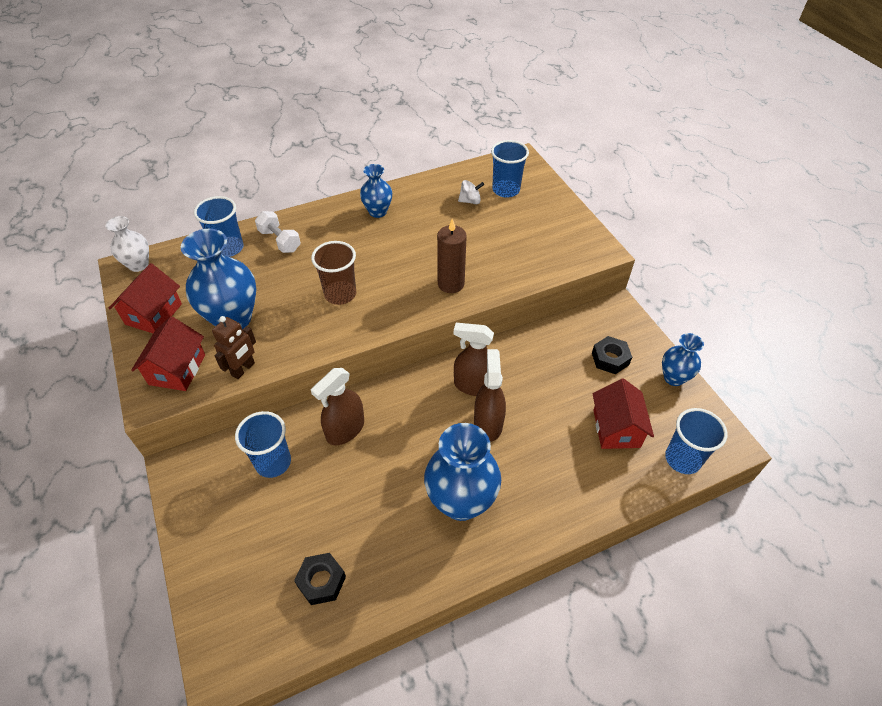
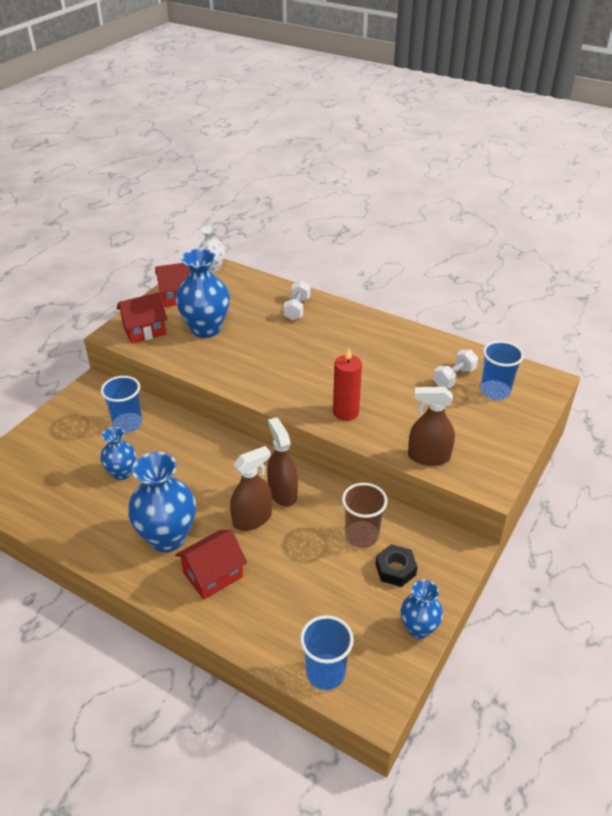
camera: 55 degrees right, 10 degrees down
blue cup [194,196,243,257] -> none
brown robot [212,316,256,379] -> none
black nut [294,553,346,605] -> none
brown cup [311,241,356,305] -> brown cup moved to [342,483,388,548]
brown spray bottle [311,368,364,445] -> brown spray bottle moved to [408,387,455,466]
blue vase [360,164,392,218] -> blue vase moved to [100,427,136,480]
brown candle [437,219,467,293] -> red candle [333,348,362,421]
white spinning top [458,180,484,204] -> white dumbbell [433,350,478,388]
red house [592,379,654,449] -> red house moved to [175,530,247,600]

